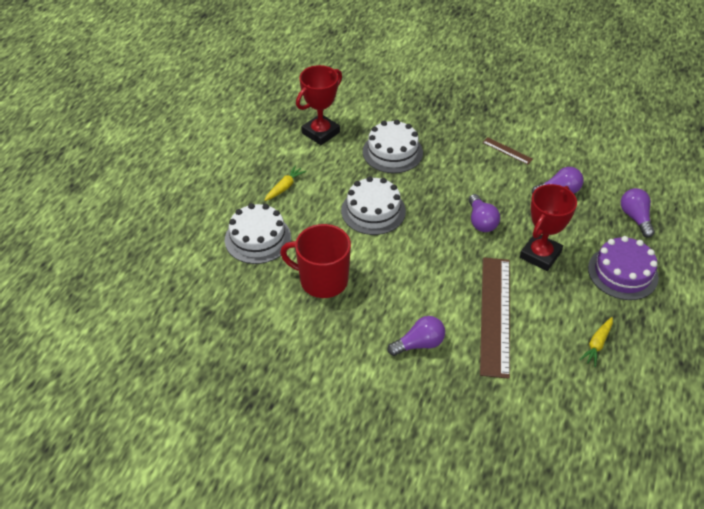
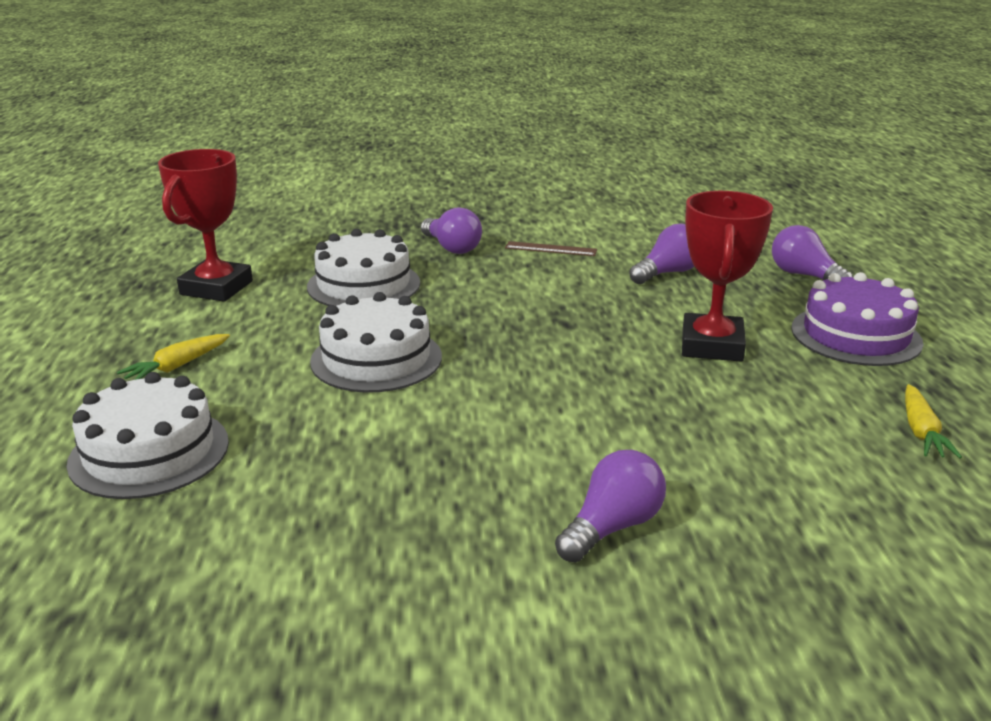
camera: 25 degrees left, 20 degrees down
yellow carrot [265,166,306,201] -> yellow carrot turned 150 degrees counterclockwise [117,334,230,380]
red mug [280,224,351,298] -> none
purple light bulb [469,194,500,232] -> purple light bulb moved to [421,207,482,254]
brown ruler [480,258,510,379] -> none

